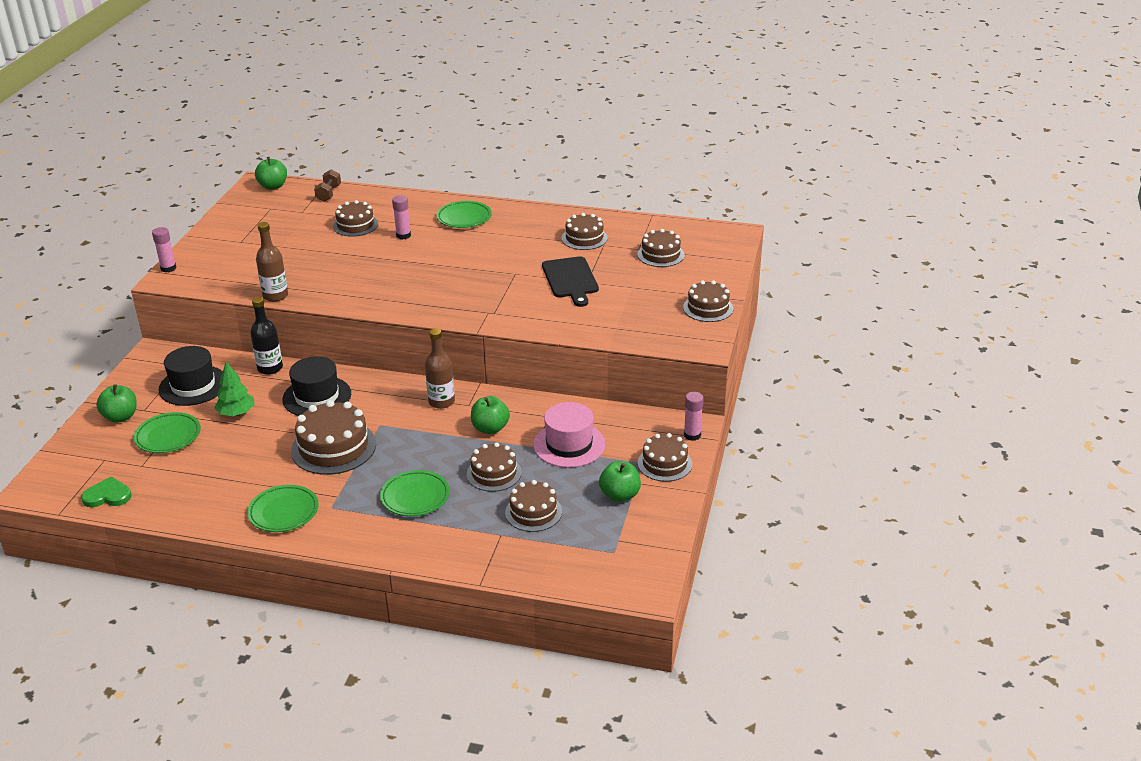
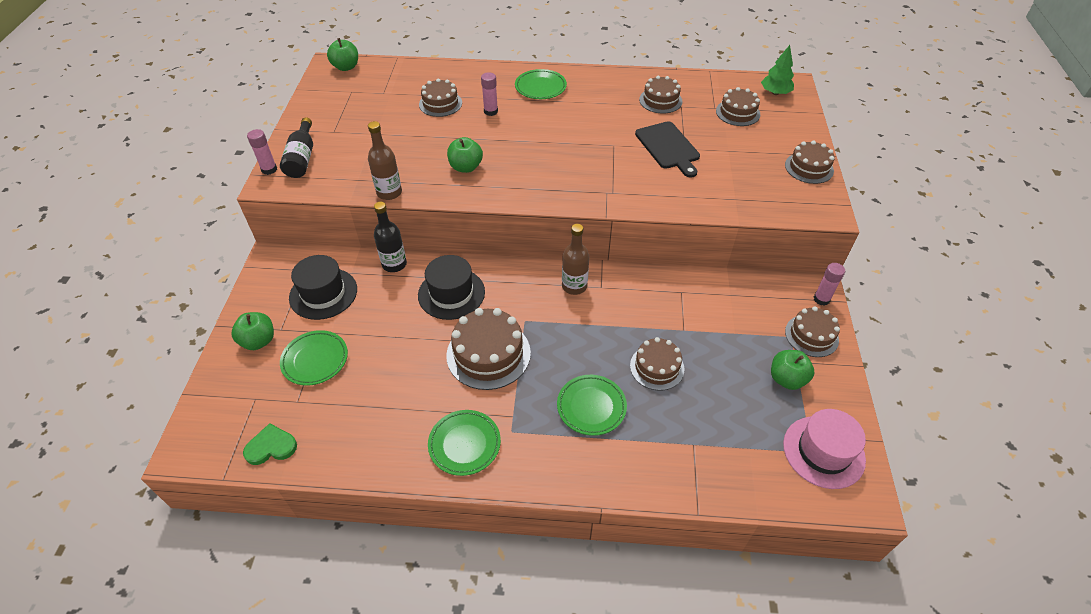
camera: 10 degrees left, 15 degrees up
green tree [215,362,255,416] -> green tree moved to [761,45,794,95]
brown dumbbell [314,169,341,202] -> none
green apple [471,396,510,434] -> green apple moved to [447,137,483,173]
brown cake [505,480,562,532] -> none
pink hat [533,402,605,468] -> pink hat moved to [783,409,866,489]
none -> black bottle [280,117,313,178]

